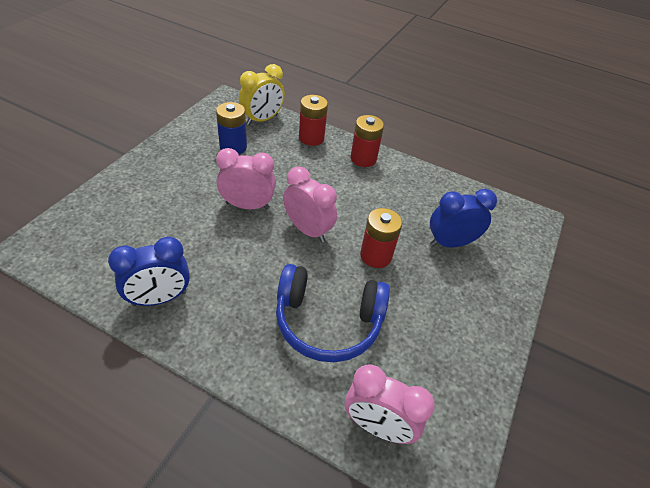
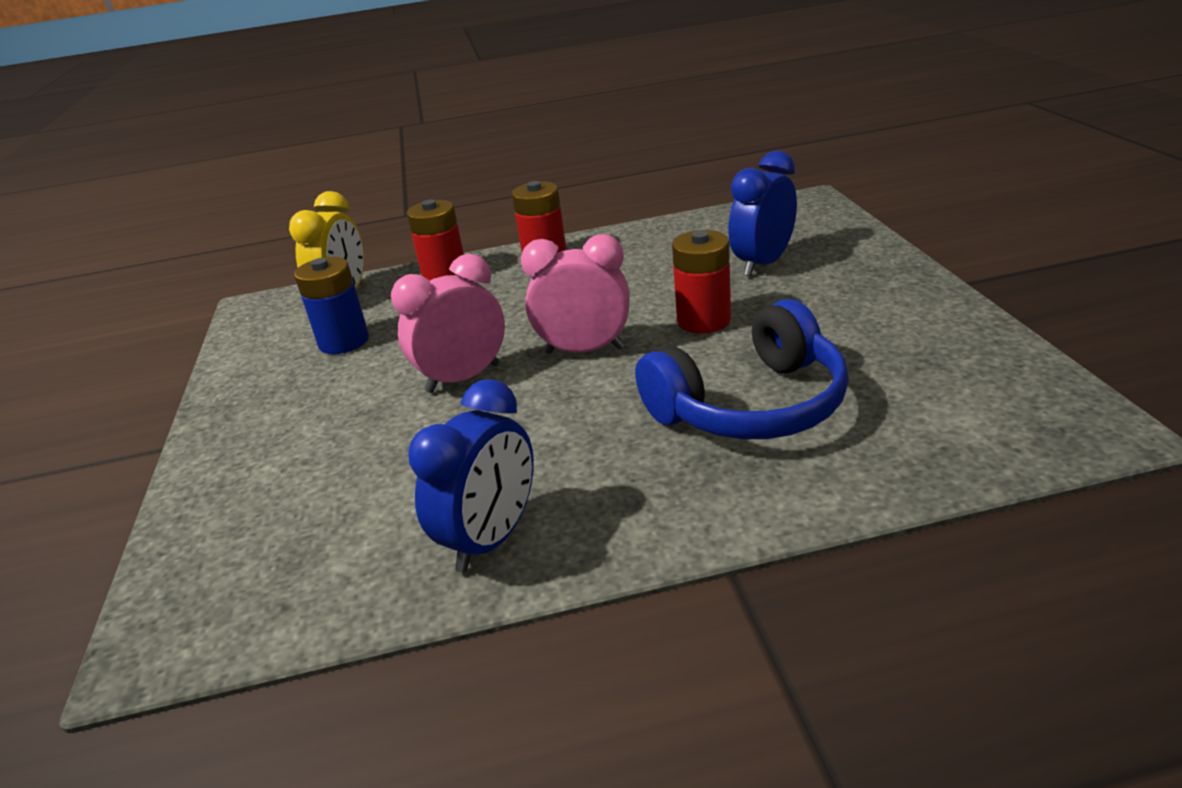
camera: 30 degrees left, 15 degrees down
pink clock [345,365,435,444] -> none

